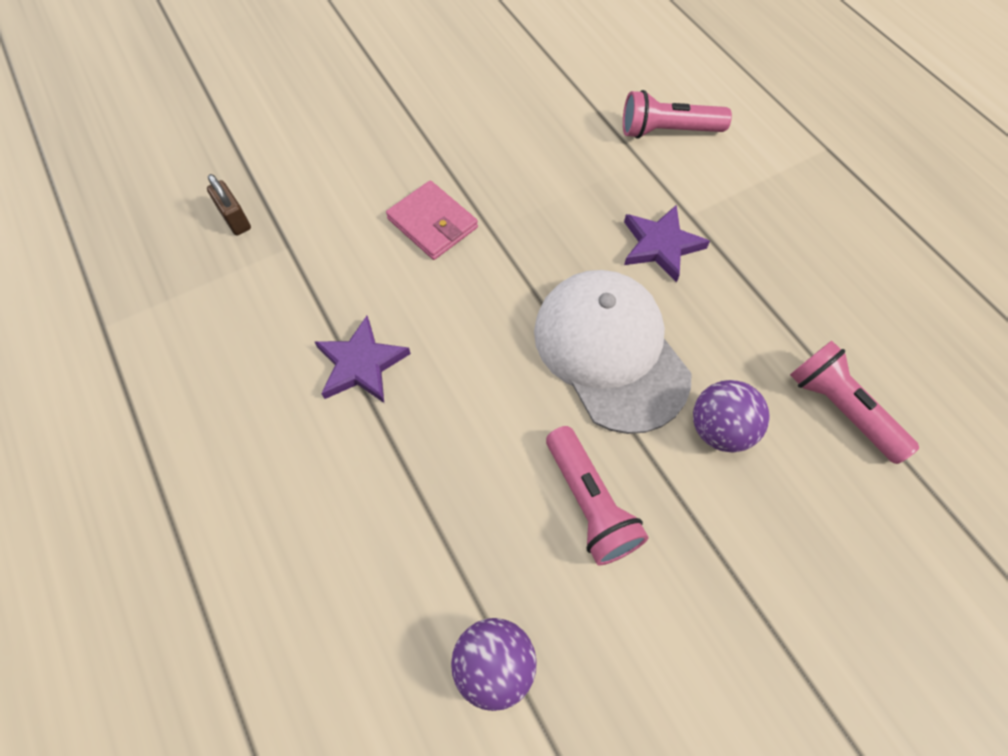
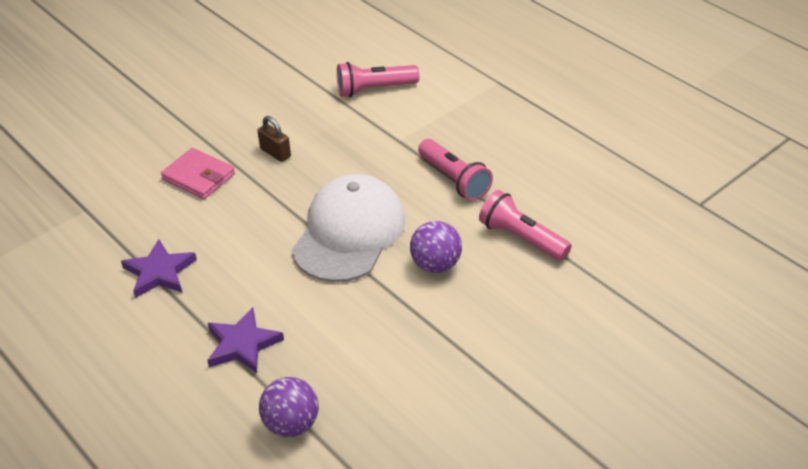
camera: 10 degrees left, 20 degrees down
brown padlock [207,174,251,235] -> brown padlock moved to [257,116,291,162]
white cap [534,270,691,434] -> white cap turned 60 degrees clockwise [292,174,405,282]
pink flashlight [546,426,649,565] -> pink flashlight moved to [418,139,493,201]
purple star [624,205,710,283] -> purple star moved to [207,307,284,374]

